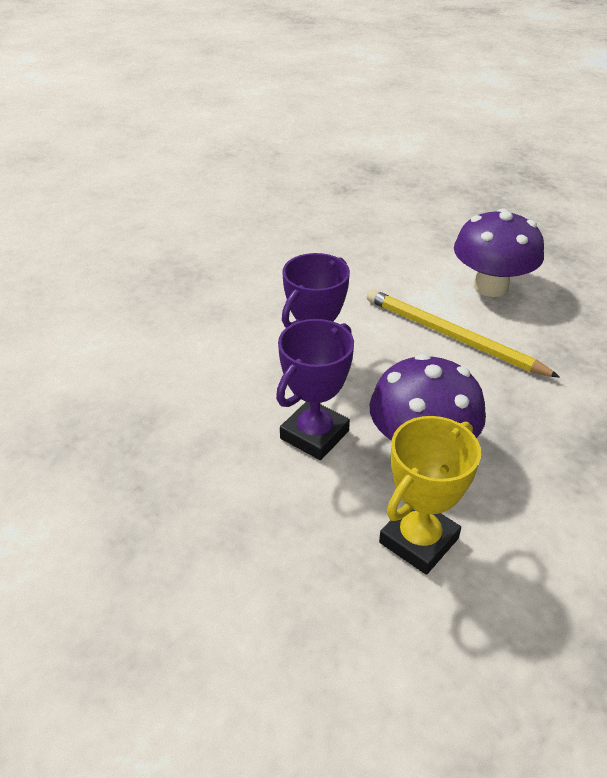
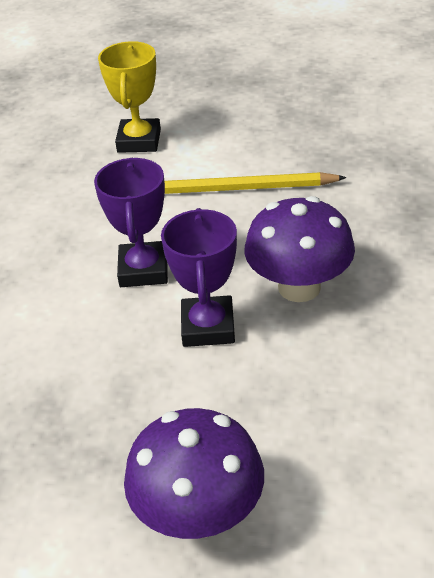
camera: 35 degrees left, 0 degrees up
yellow trophy [379,416,481,575] -> yellow trophy moved to [98,41,161,153]
purple mushroom [454,209,544,297] -> purple mushroom moved to [124,408,264,539]

